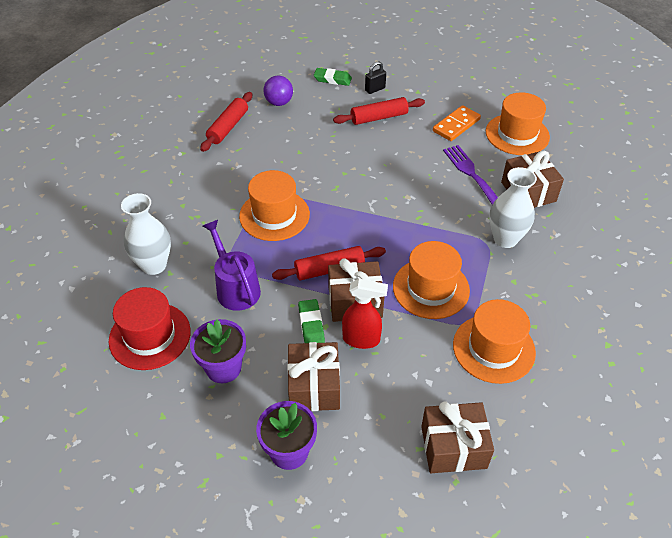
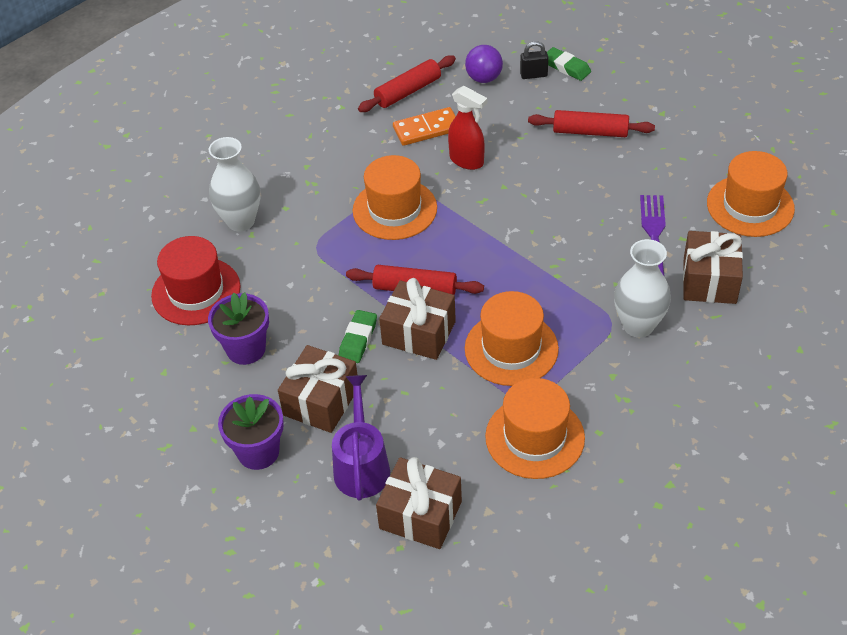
camera: 30 degrees right, 0 degrees up
purple watering can [203,220,261,311] -> purple watering can moved to [332,375,390,501]
red spray bottle [342,279,388,349] -> red spray bottle moved to [448,86,487,170]
black padlock [365,61,386,94] -> black padlock moved to [520,41,548,79]
orange domino [433,105,481,141] -> orange domino moved to [393,107,456,146]

